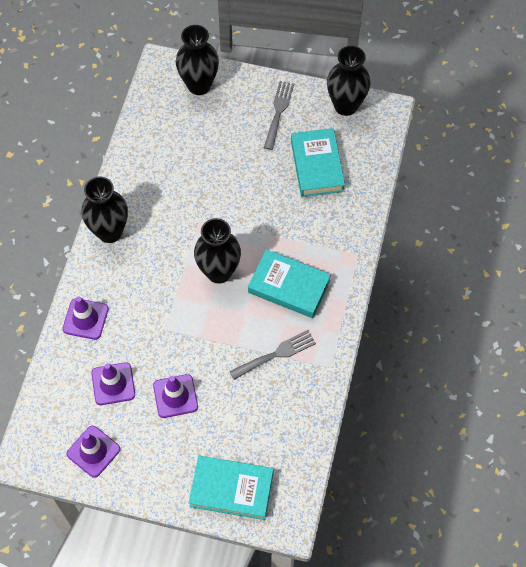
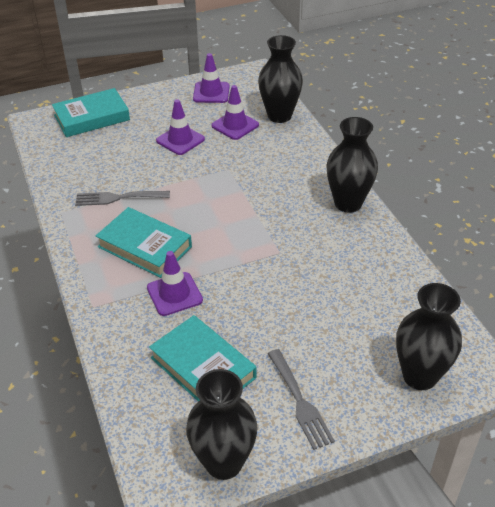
camera: 145 degrees right, 20 degrees down
purple traffic cone [63,297,109,340] -> purple traffic cone moved to [147,251,203,316]
black vase [194,218,241,284] -> black vase moved to [258,35,303,123]
grey fork [229,330,316,380] -> grey fork turned 60 degrees clockwise [75,191,170,206]
turquoise book [248,249,331,318] -> turquoise book turned 45 degrees clockwise [96,207,192,278]

